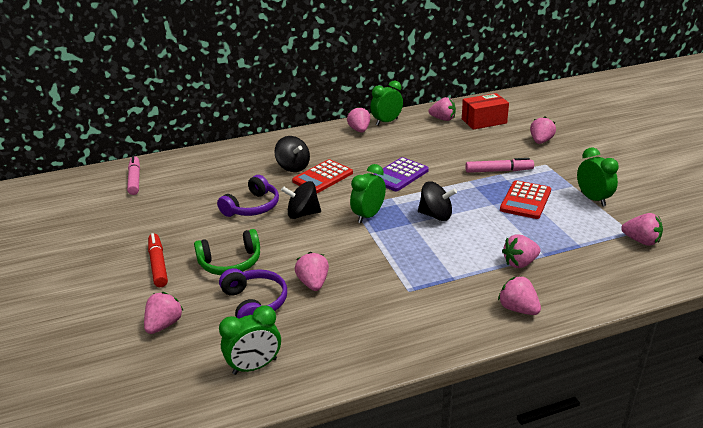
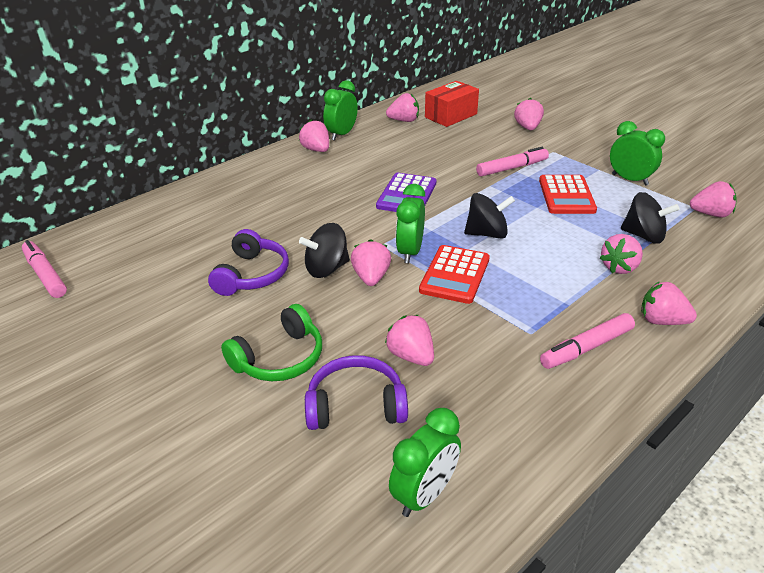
camera: 25 degrees left, 5 degrees up
pink strawberry [144,292,184,334] -> pink strawberry moved to [351,239,391,286]
red marker [148,233,168,287] -> none
purple headphones [219,268,287,318] -> purple headphones turned 45 degrees counterclockwise [305,355,408,430]
black spinning top [274,136,310,172] -> black spinning top moved to [621,192,679,244]
red calculator [292,159,353,193] -> red calculator moved to [419,245,490,304]
none -> pink marker [540,313,635,369]

